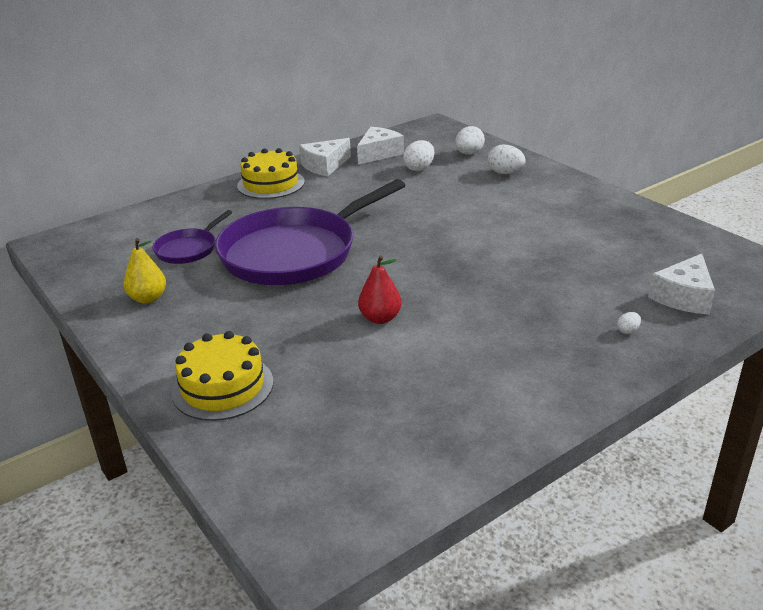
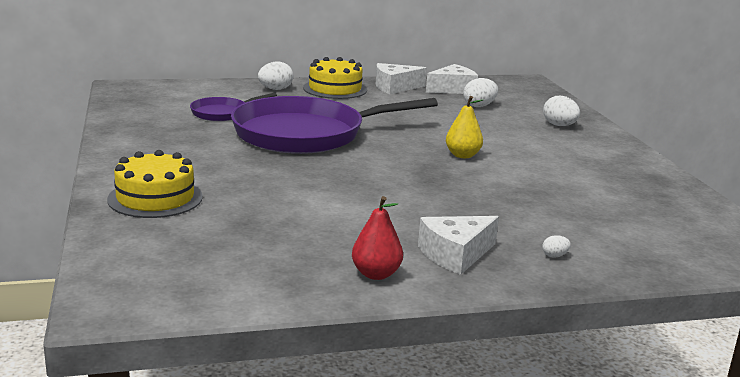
camera: 20 degrees right, 10 degrees down
yellow pear [124,238,166,304] -> yellow pear moved to [446,96,483,158]
red pear [358,255,402,324] -> red pear moved to [352,196,403,280]
white egg [455,126,485,155] -> white egg moved to [258,62,293,90]
white cheese [648,254,715,315] -> white cheese moved to [418,216,499,275]

